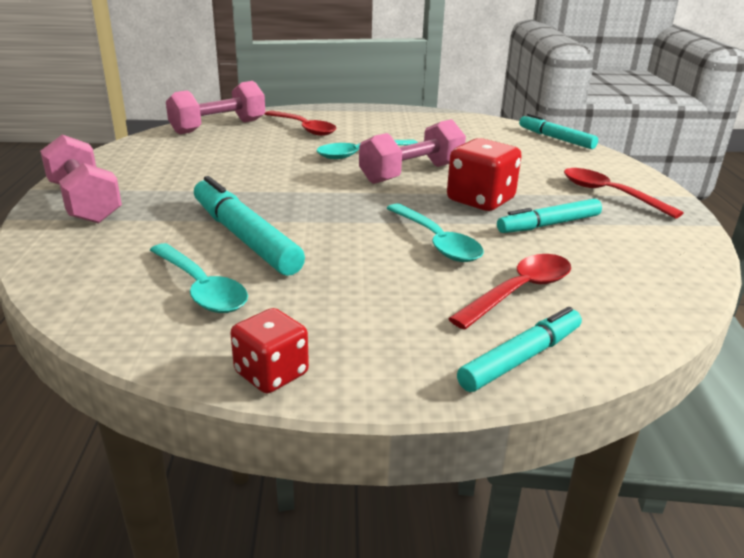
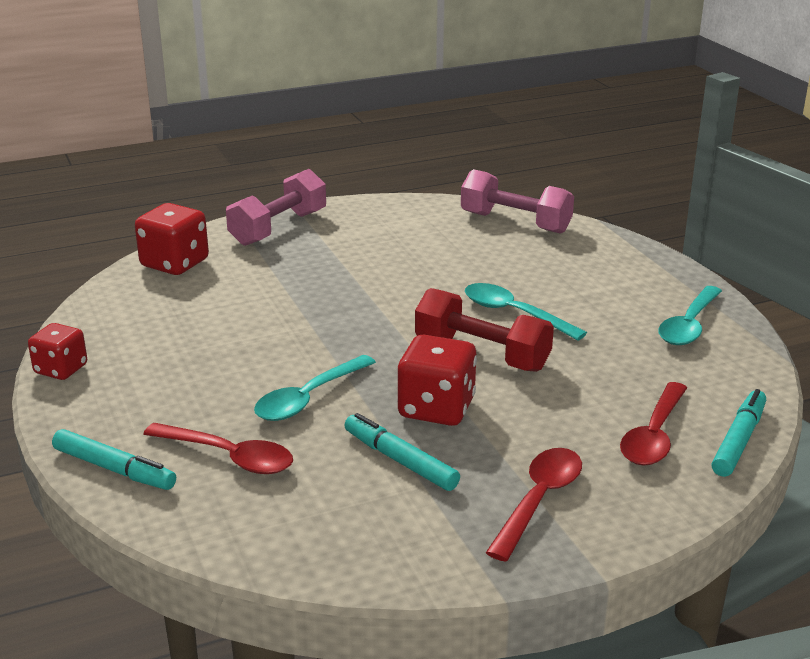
camera: 70 degrees right, 0 degrees up
turquoise spoon [150,243,248,313] -> turquoise spoon moved to [658,286,722,345]
turquoise marker [194,176,305,276] -> none
red spoon [265,111,337,136] -> red spoon moved to [620,382,687,466]
pink dumbbell [359,119,466,184] -> red dumbbell [415,288,554,372]
none -> red dice [135,203,209,275]

